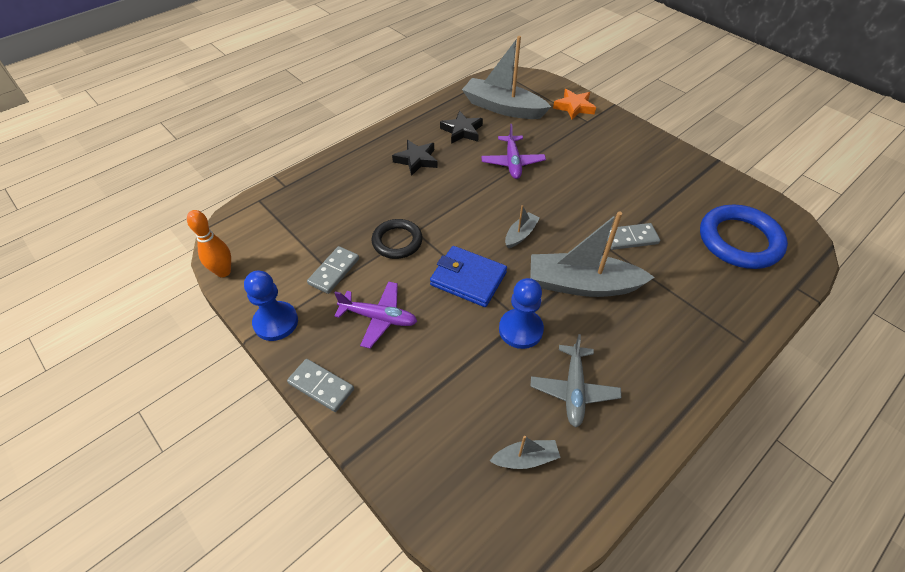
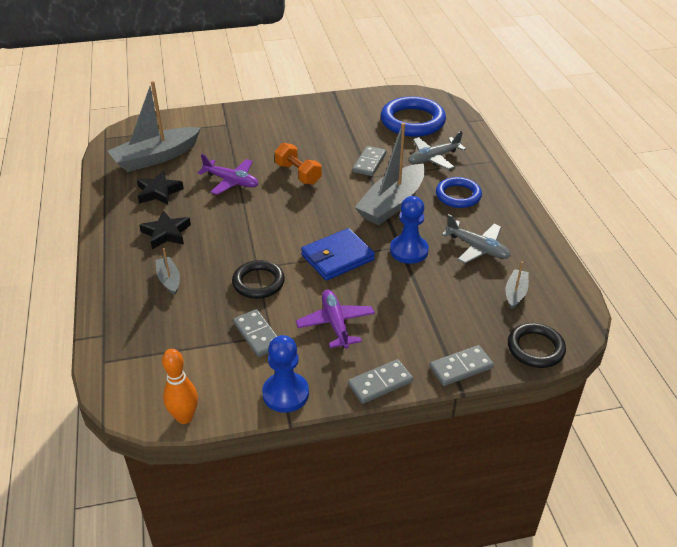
camera: 60 degrees left, 10 degrees down
purple plane [335,281,417,349] -> purple plane turned 60 degrees counterclockwise [296,290,375,349]
grey boat [505,205,540,248] -> grey boat moved to [155,248,180,295]
orange star [553,89,596,120] -> none
none -> orange dumbbell [275,143,322,185]
none -> grey plane [408,131,466,170]
none -> grey domino [429,345,494,386]
none -> blue ring [436,177,482,208]
none -> black ring [508,323,566,368]

